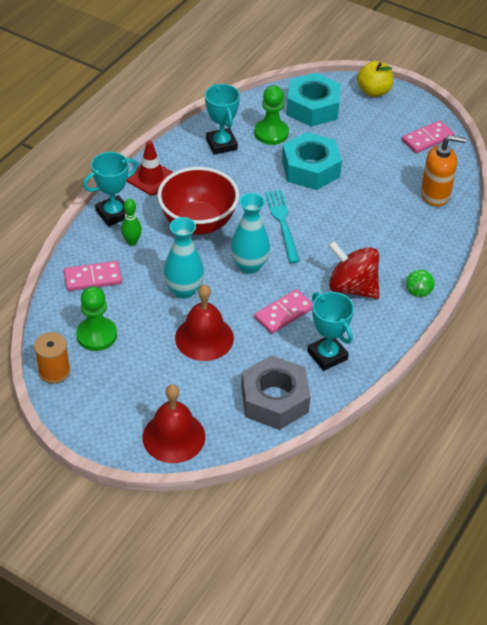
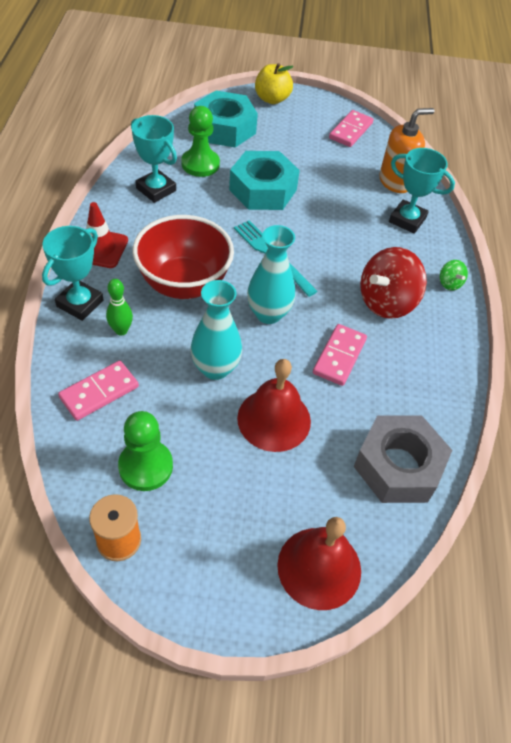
camera: 30 degrees left, 5 degrees up
turquoise trophy [307,292,354,371] -> turquoise trophy moved to [389,148,455,234]
red spinning top [328,240,379,299] -> red spinning top turned 45 degrees counterclockwise [360,247,427,319]

